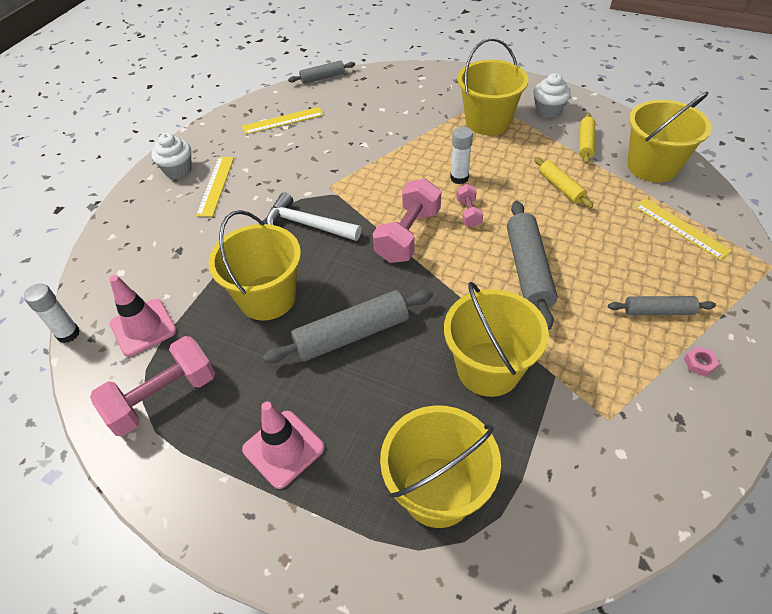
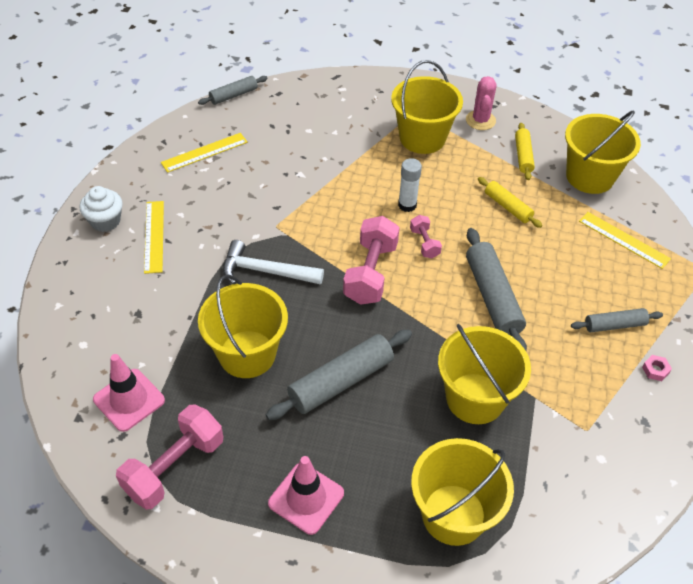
camera: 15 degrees left, 0 degrees up
white glue stick [24,283,80,343] -> none
white cupcake [533,73,571,118] -> pink cactus [466,76,497,130]

